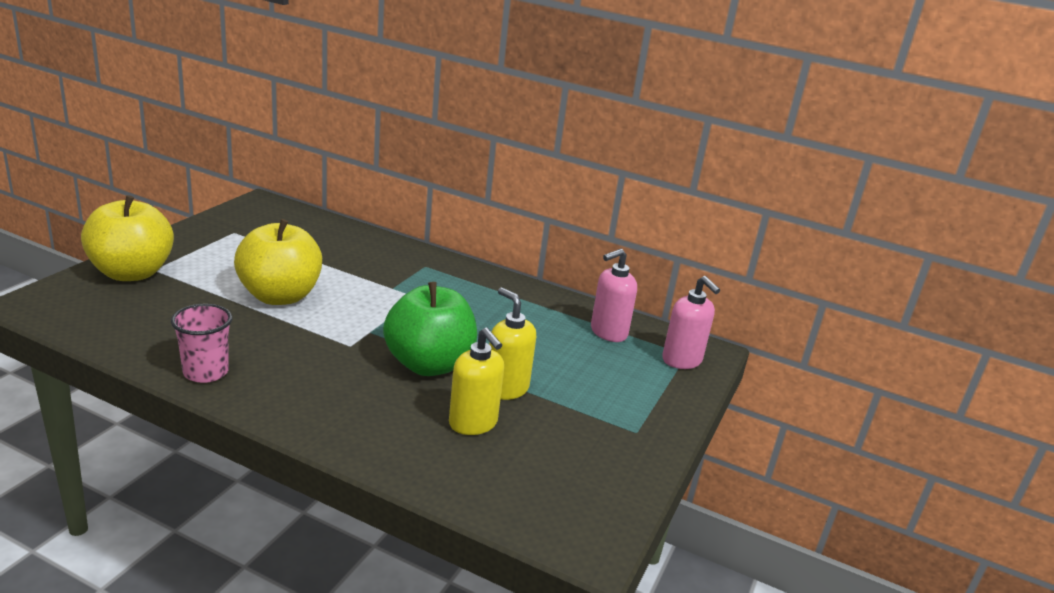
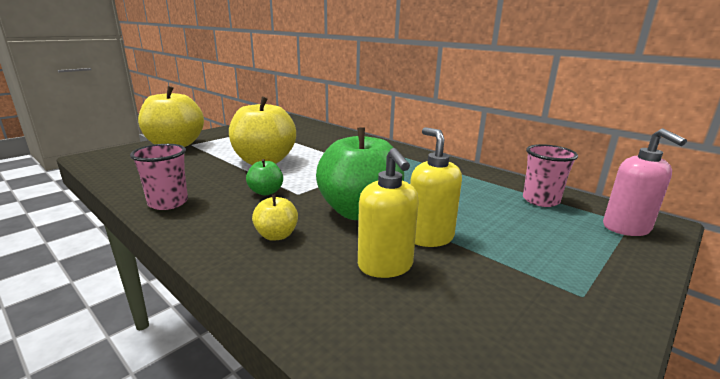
camera: 20 degrees right, 5 degrees down
pink soap dispenser [591,249,637,342] -> pink cup [523,144,578,207]
none -> green apple [246,159,283,195]
none -> yellow apple [252,195,298,241]

